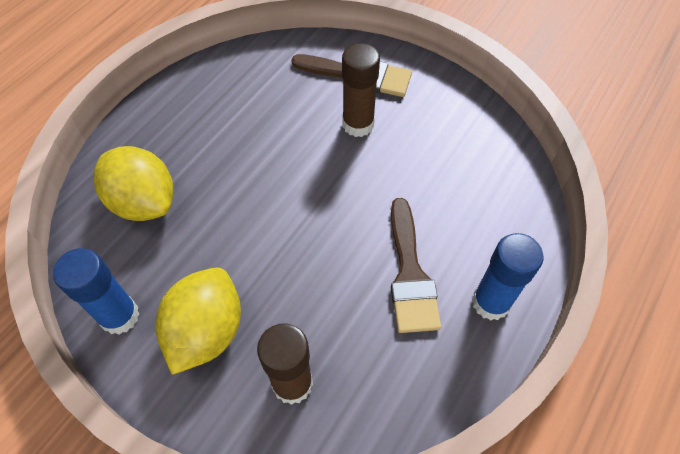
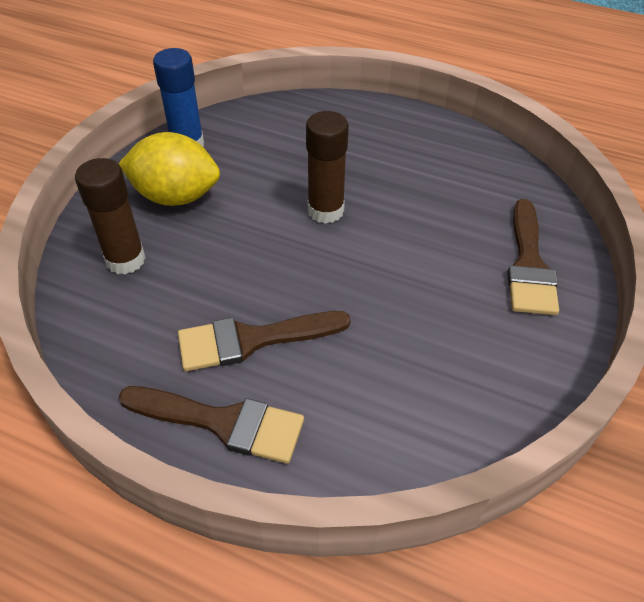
camera: 80 degrees right, 10 degrees down
yellow lemon [93,146,173,221] -> none
brown glue stick [342,43,380,137] -> brown glue stick moved to [306,111,349,224]
blue glue stick [472,233,543,321] -> brown brush [119,386,304,464]

